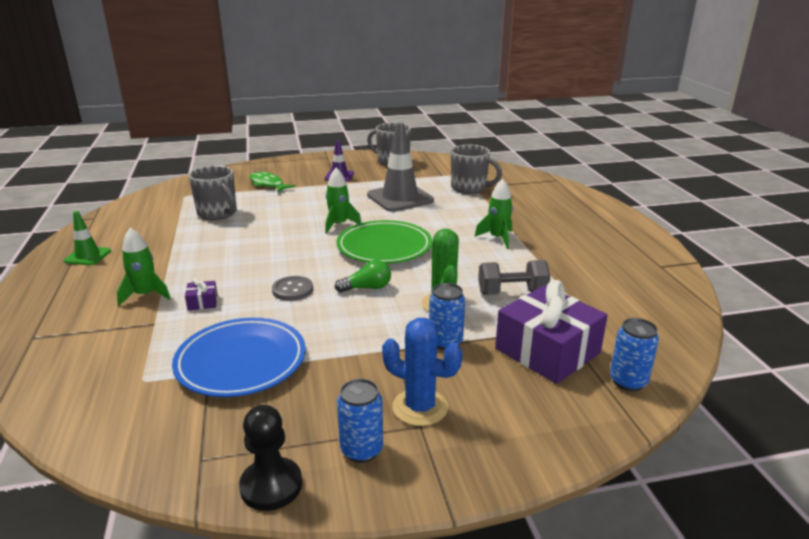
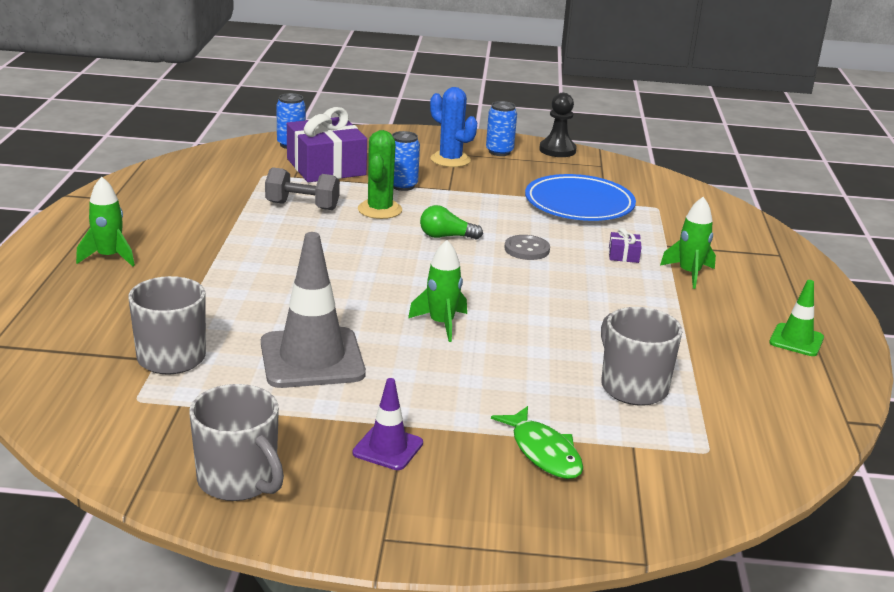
camera: 165 degrees left, 0 degrees up
green plate [336,220,432,264] -> none
green rocket [475,179,513,249] -> green rocket moved to [76,177,135,267]

